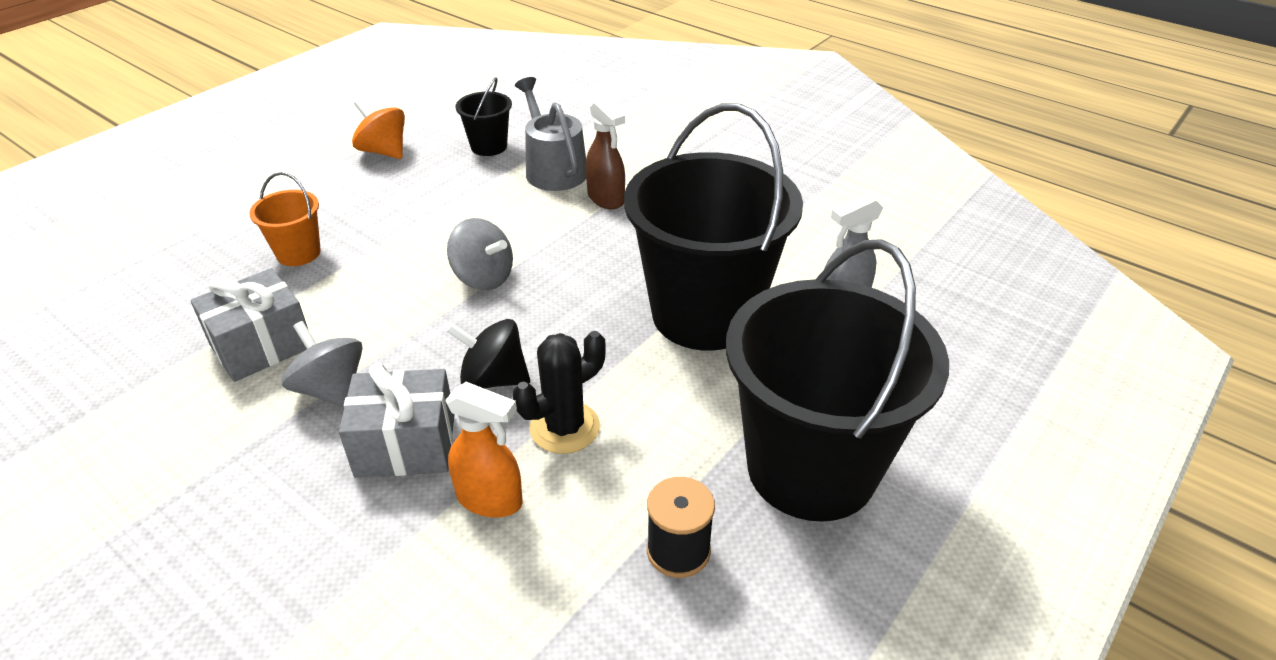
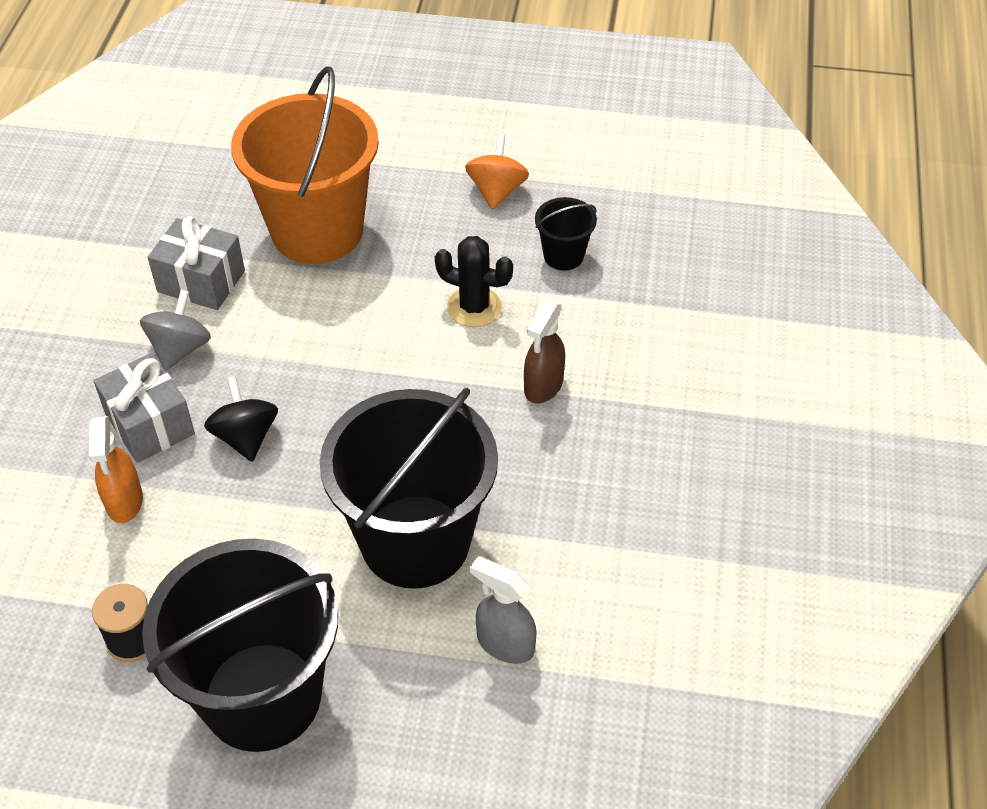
camera: 60 degrees right, 10 degrees up
orange bucket [249,172,321,266] -> orange bucket [231,66,379,264], size x2.32
grey spinning top [447,218,513,290] -> none
black cactus [513,331,606,454] -> black cactus moved to [435,236,513,327]
grey watering can [515,77,586,191] -> none

